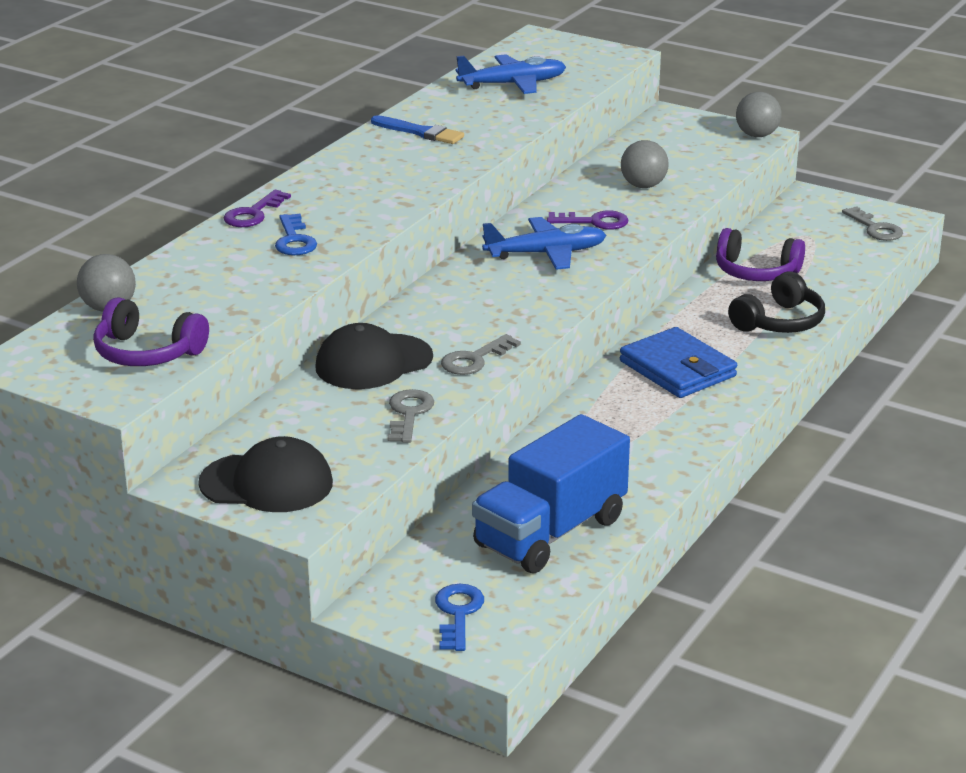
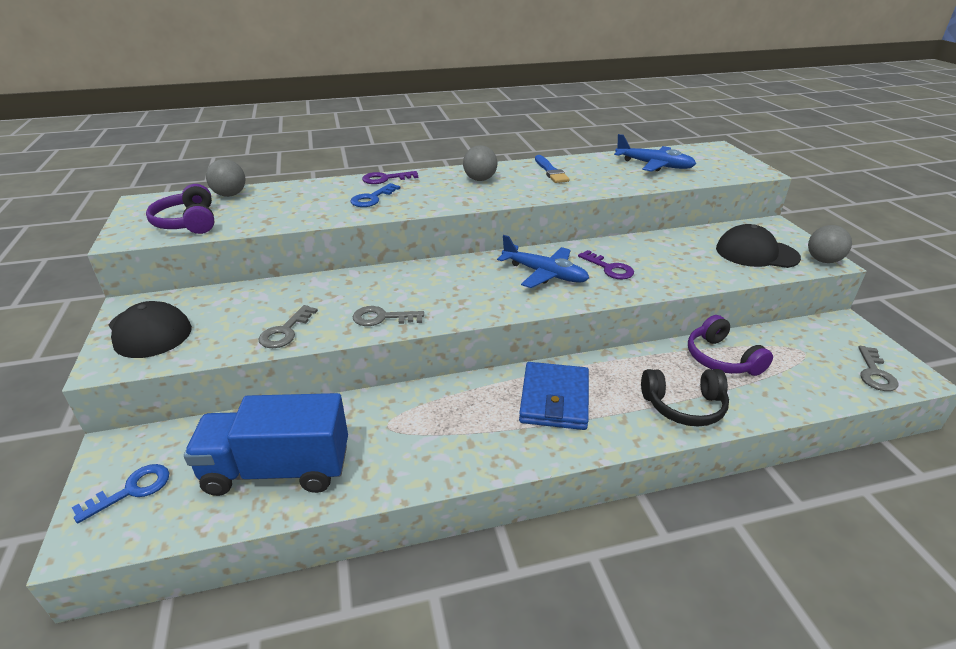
camera: 45 degrees right, 5 degrees up
black cap [315,323,433,389] -> black cap moved to [716,224,801,268]
grey key [388,389,434,443] -> grey key turned 150 degrees clockwise [259,305,318,348]
grey ball [621,140,669,188] -> grey ball moved to [463,145,497,181]

